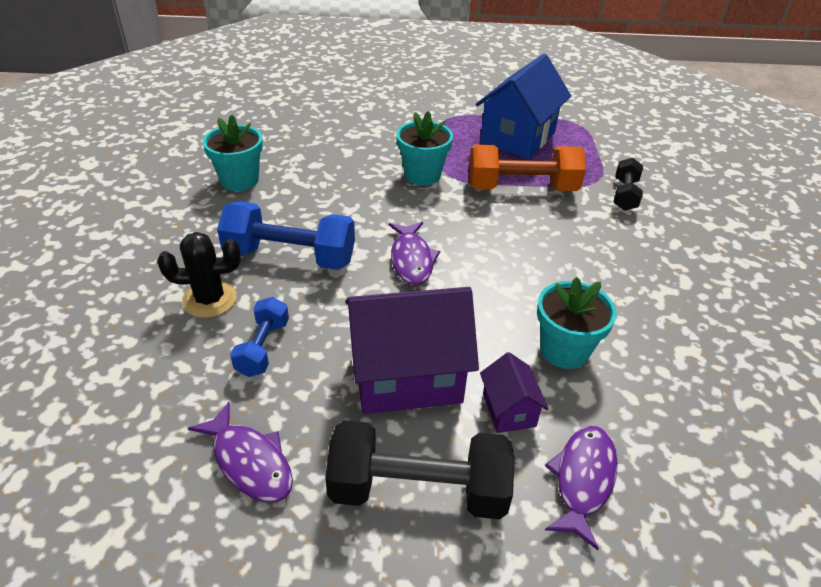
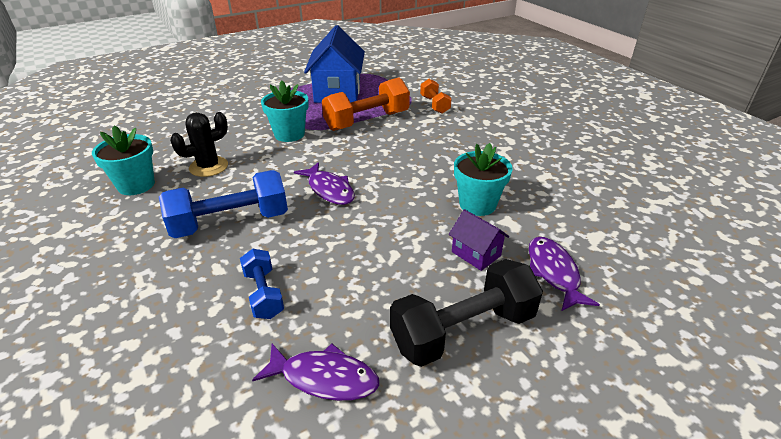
camera: 30 degrees left, 5 degrees down
black cactus [157,232,241,318] -> black cactus moved to [170,112,228,177]
purple house [345,287,479,414] -> none
black dumbbell [614,158,643,211] -> orange dumbbell [420,79,452,114]

